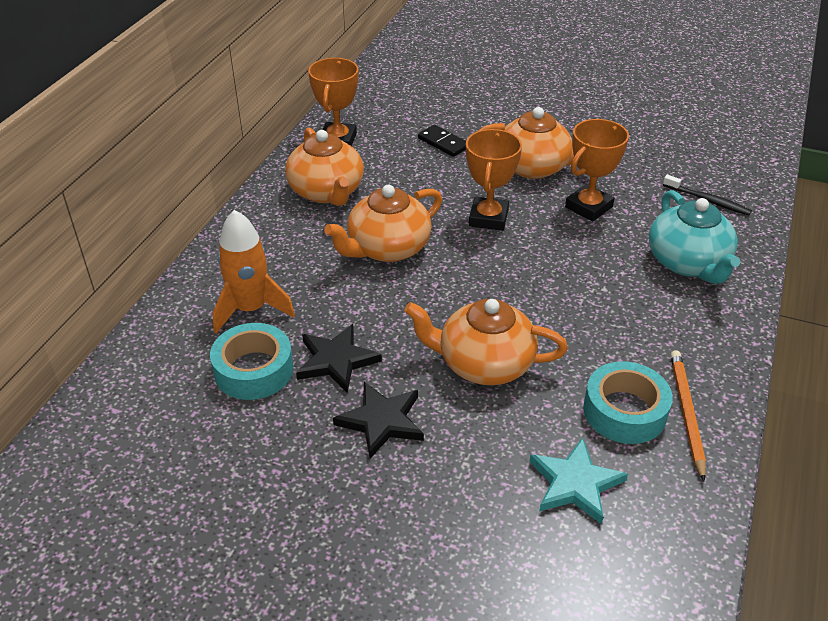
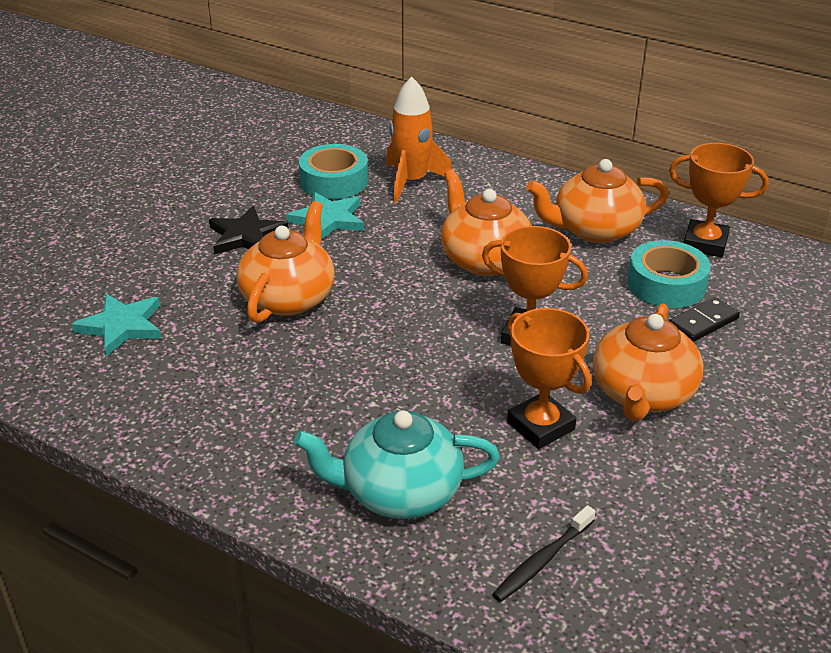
camera: 100 degrees right, 5 degrees down
black star [296,324,382,392] -> turquoise star [287,192,364,240]
turquoise tape [583,361,673,444] -> turquoise tape moved to [627,240,710,308]
orange pencil [670,350,706,481] -> none

